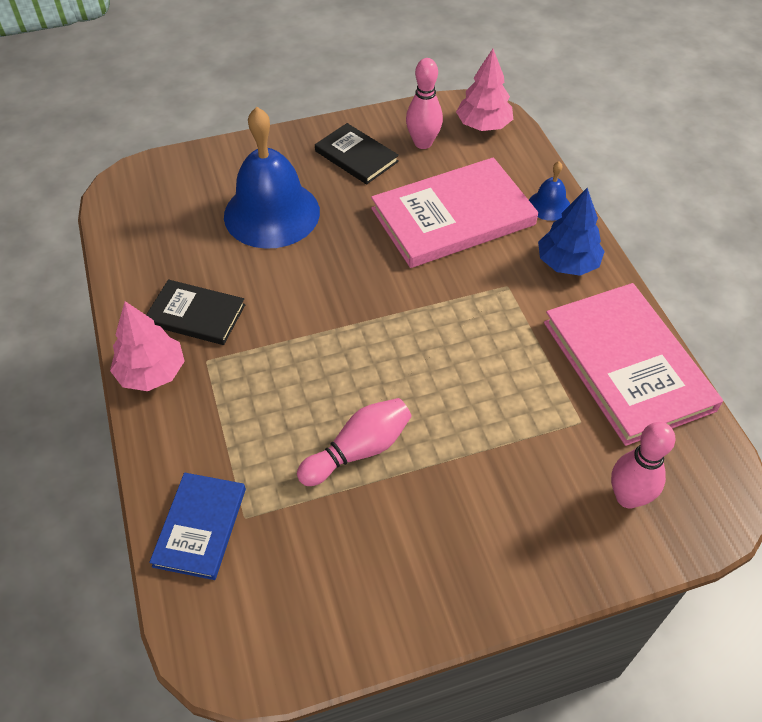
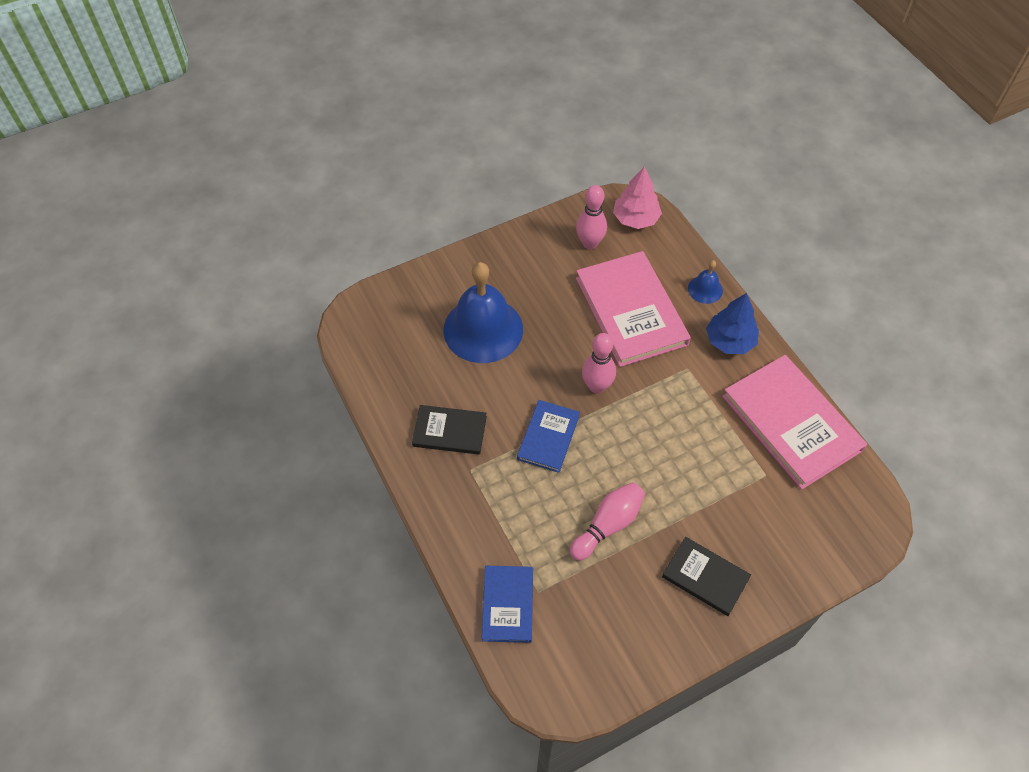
camera: 10 degrees left, 5 degrees up
pink tree [110,301,185,391] -> none
black book [315,123,399,185] -> black book moved to [662,537,751,616]
pink book [371,157,538,268] -> pink book turned 75 degrees counterclockwise [576,251,691,367]
pink bowling pin [611,422,675,509] -> pink bowling pin moved to [582,333,616,394]
none -> blue book [517,400,580,473]

